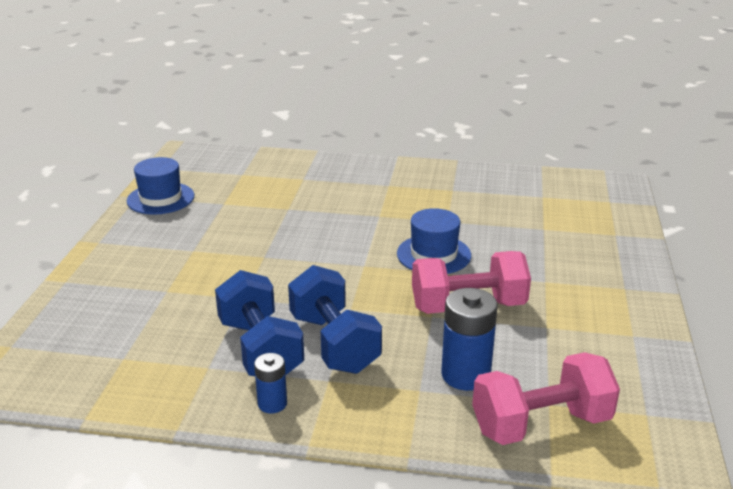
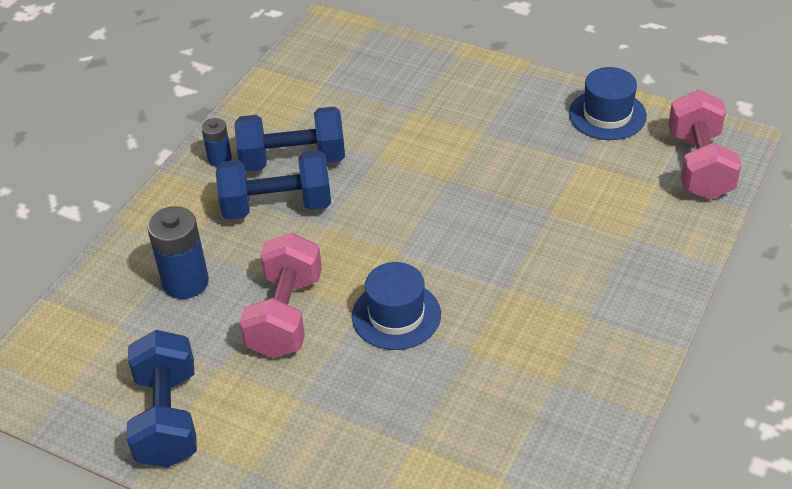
camera: 110 degrees right, 15 degrees up
pink dumbbell [472,352,620,445] -> pink dumbbell moved to [668,90,741,200]
none -> blue dumbbell [127,330,197,468]

